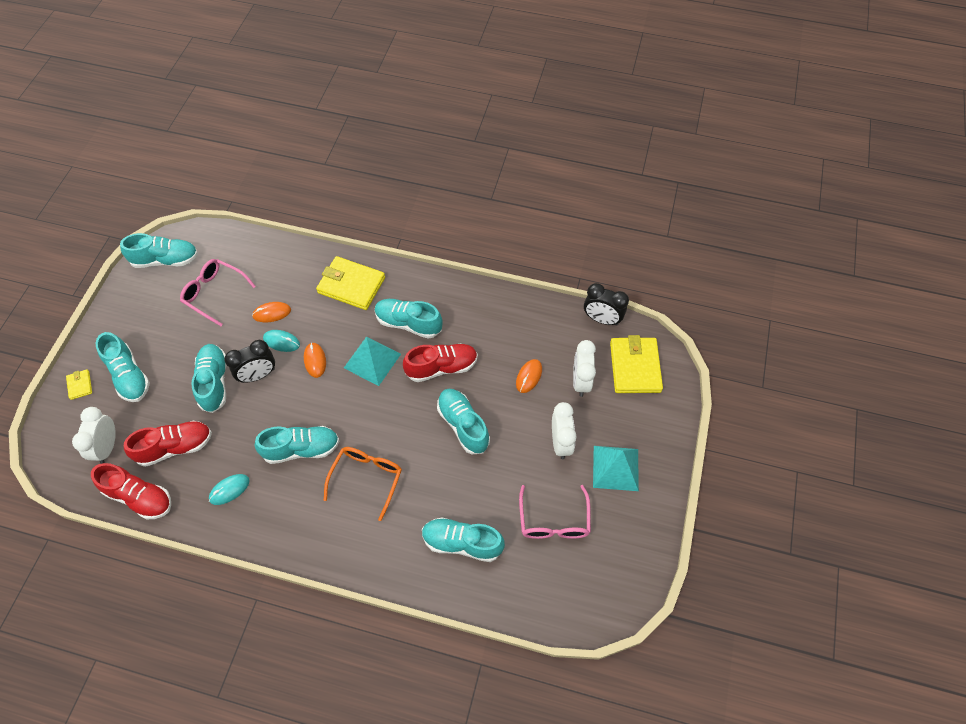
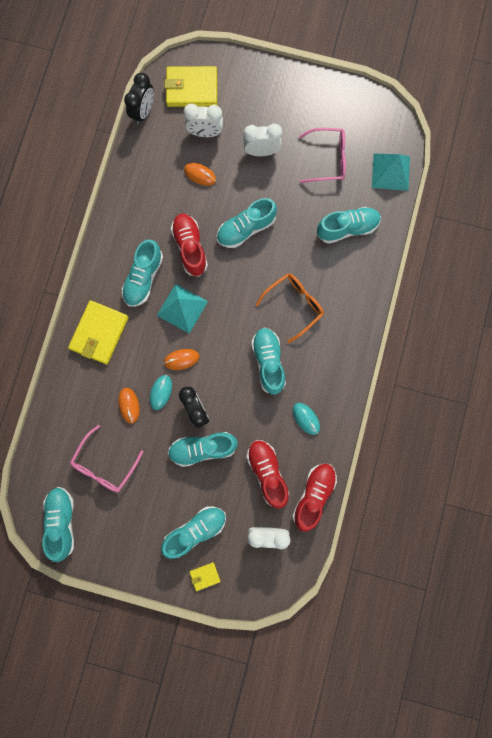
camera: 90 degrees left, 20 degrees up
orange glasses [324,447,402,521] -> orange glasses turned 120 degrees clockwise [255,273,324,343]
turquoise shoe [422,517,505,562] -> turquoise shoe turned 120 degrees counterclockwise [317,207,381,244]
turquoise pyramid [593,446,639,491] -> turquoise pyramid moved to [372,154,410,191]

